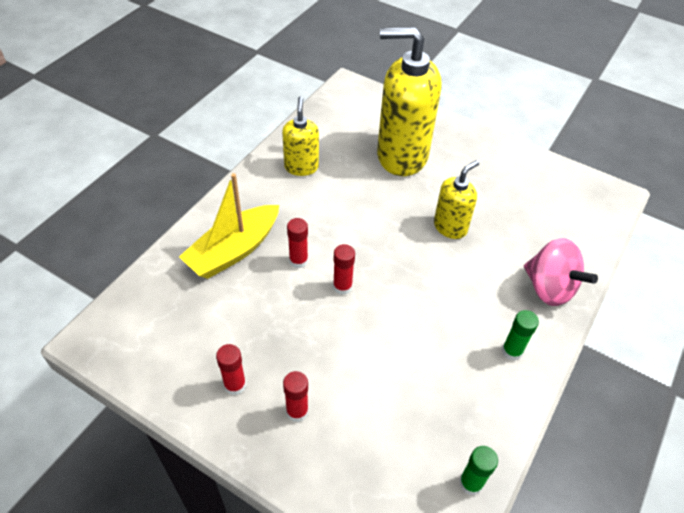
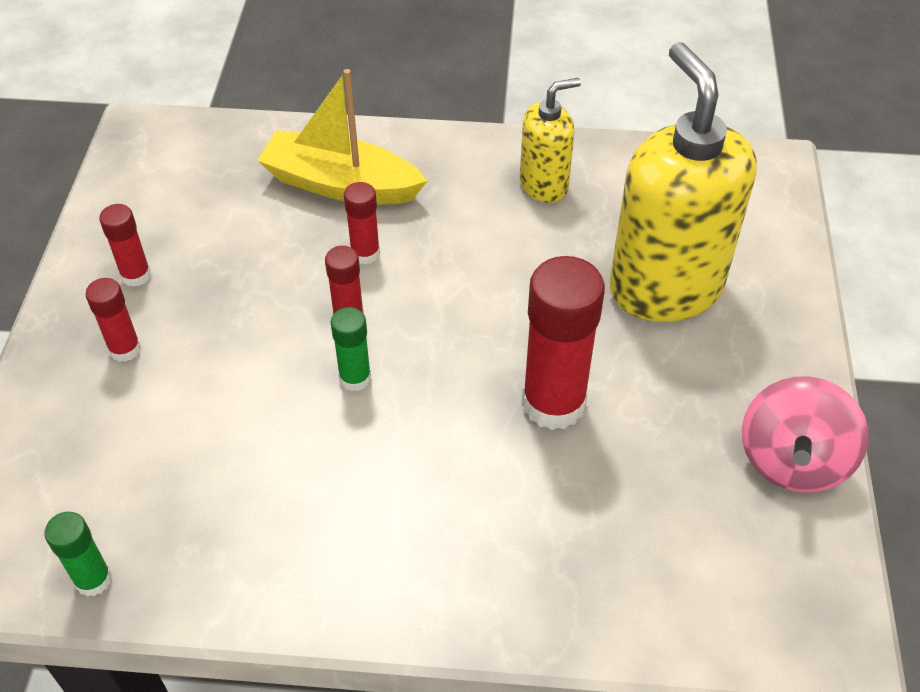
camera: 65 degrees right, 0 degrees up
yellow soap dispenser [434,160,479,239] -> red glue stick [522,256,605,430]
green glue stick [502,310,539,361] -> green glue stick moved to [331,307,371,391]
pink spinning top [524,238,598,306] -> pink spinning top moved to [742,377,869,493]

